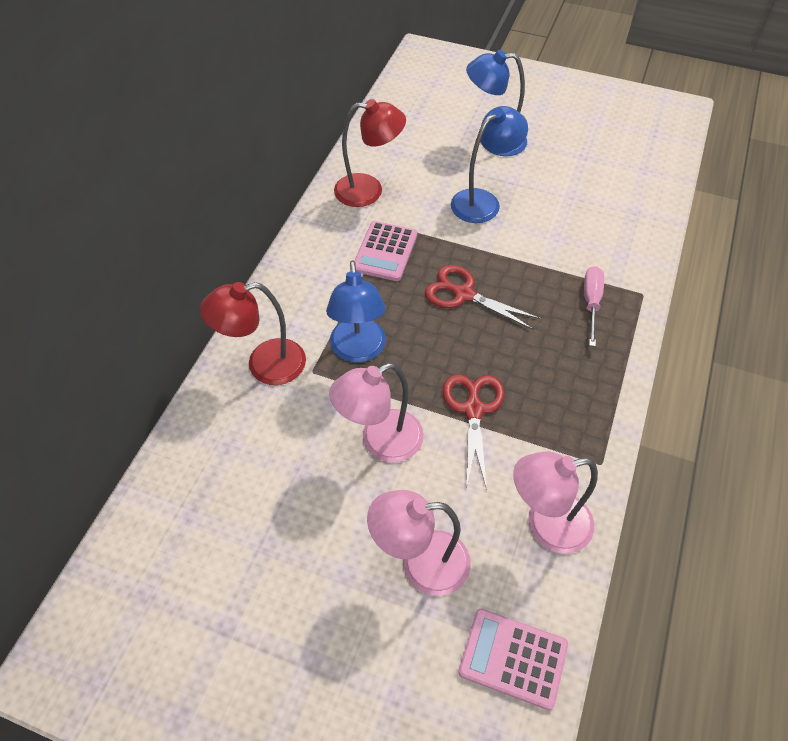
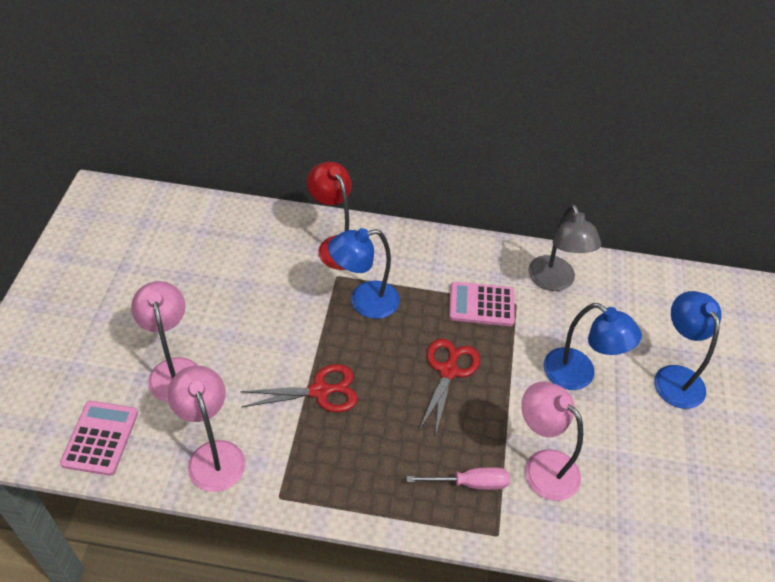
camera: 75 degrees right, 5 degrees down
pink lamp [329,363,424,463] -> pink lamp moved to [521,382,583,501]
red lamp [334,99,406,207] -> grey lamp [528,204,601,291]

